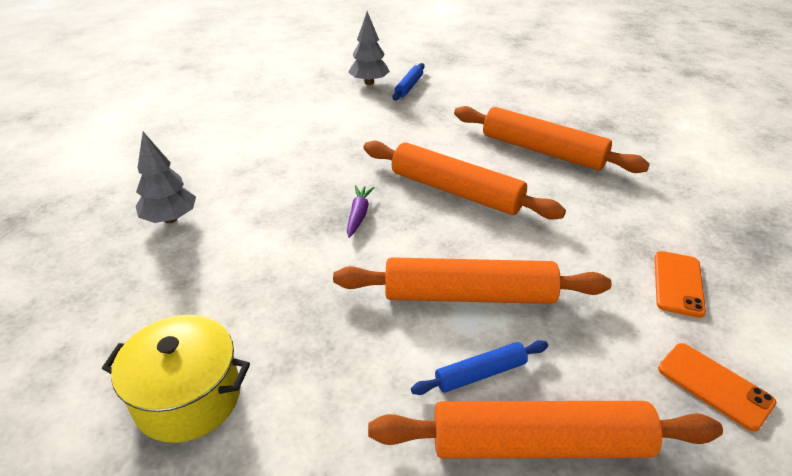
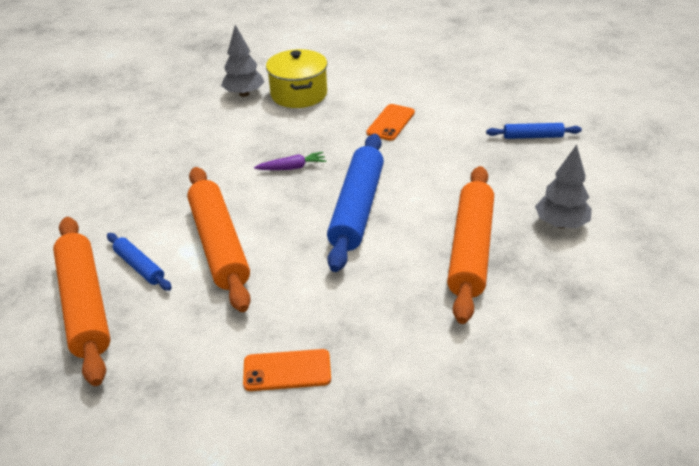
camera: 70 degrees right, 0 degrees up
yellow pot [102,315,250,443] -> yellow pot moved to [266,49,327,108]
grey tree [348,11,390,85] -> grey tree moved to [535,145,592,229]
orange rolling pin [364,141,566,220] -> blue rolling pin [327,134,384,272]
orange phone [658,343,777,432] -> orange phone moved to [366,104,415,141]

